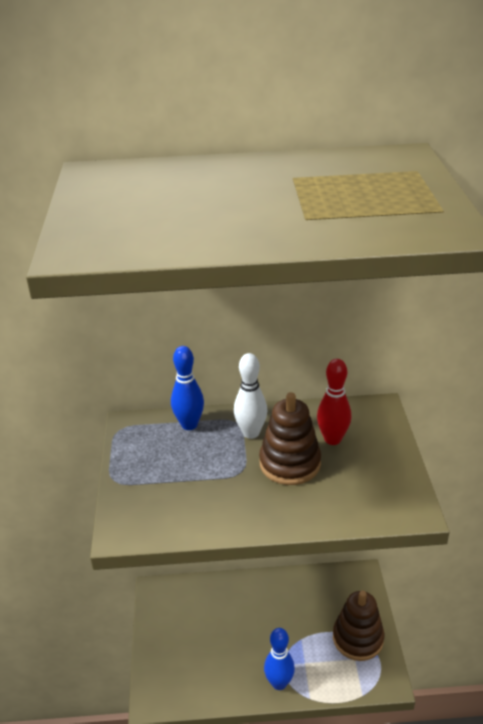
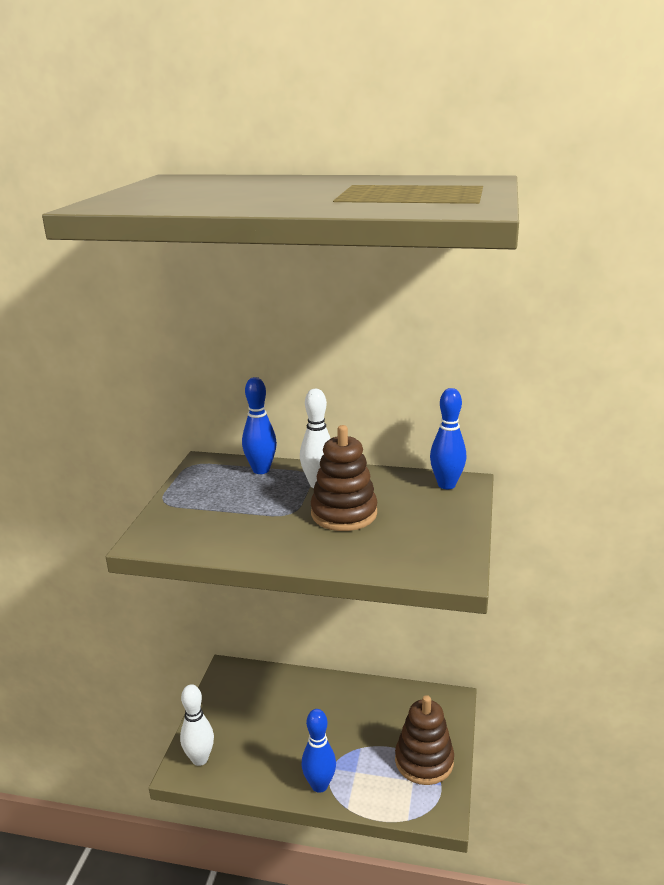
camera: 15 degrees right, 10 degrees down
red bowling pin [317,359,351,445] -> none
none -> white bowling pin [180,684,214,766]
none -> blue bowling pin [430,388,467,489]

